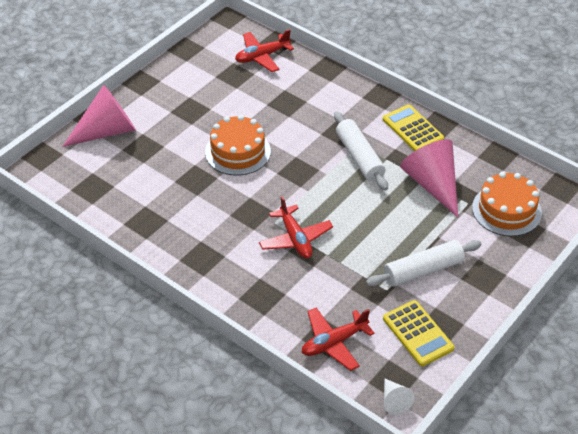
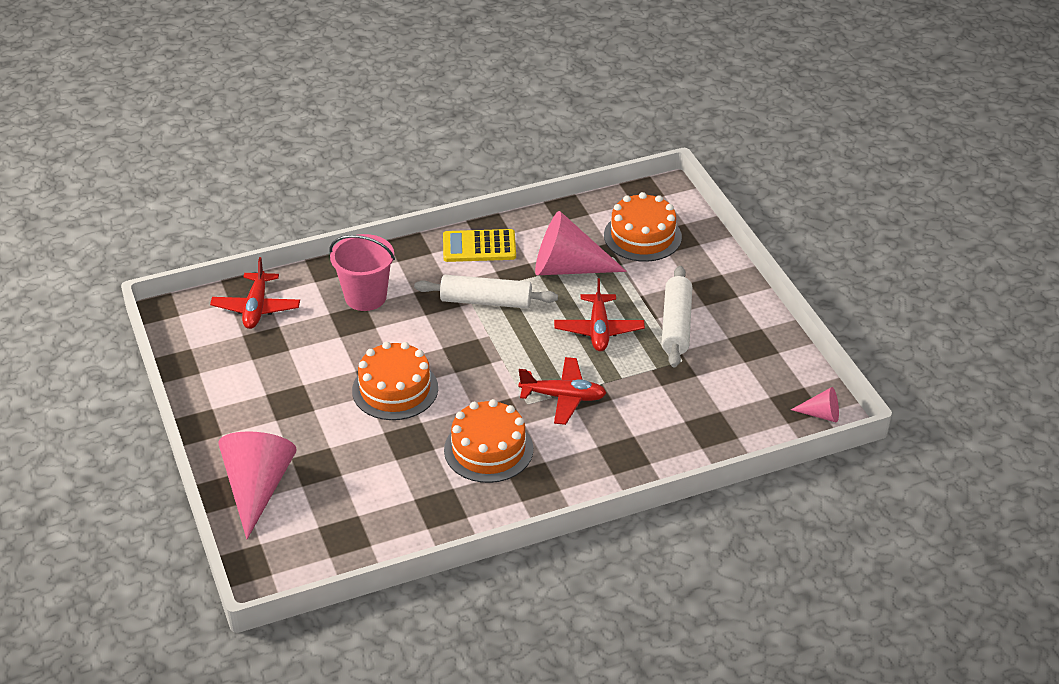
camera: 60 degrees left, 5 degrees down
red plane [302,308,374,371] -> red plane moved to [554,278,645,351]
yellow calculator [383,300,454,366] -> none
white cone [384,379,415,415] -> pink cone [791,387,839,423]
none -> pink bucket [329,234,395,311]
none -> orange cake [444,399,533,483]

